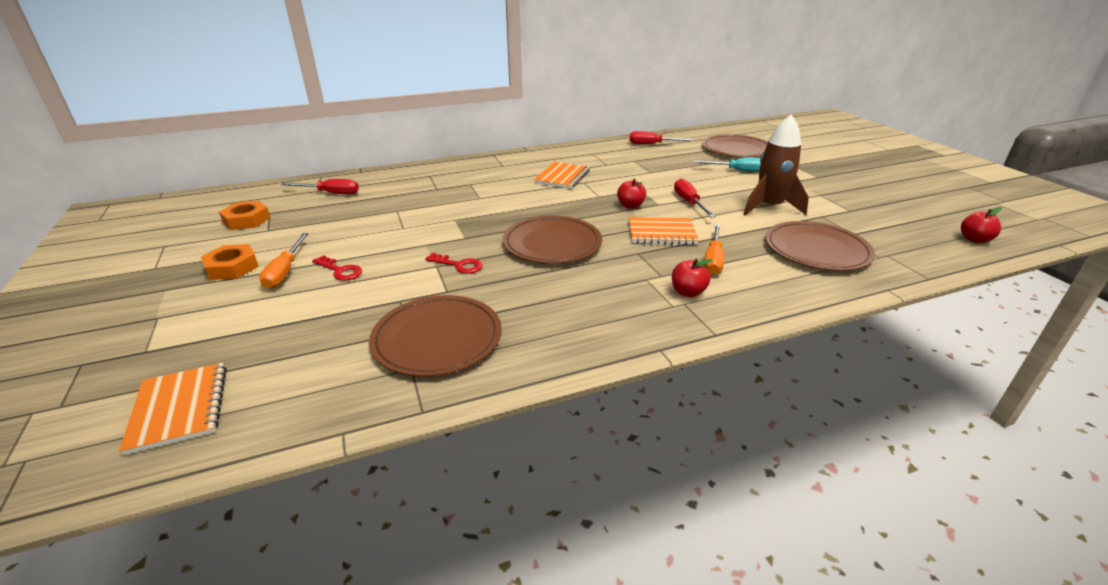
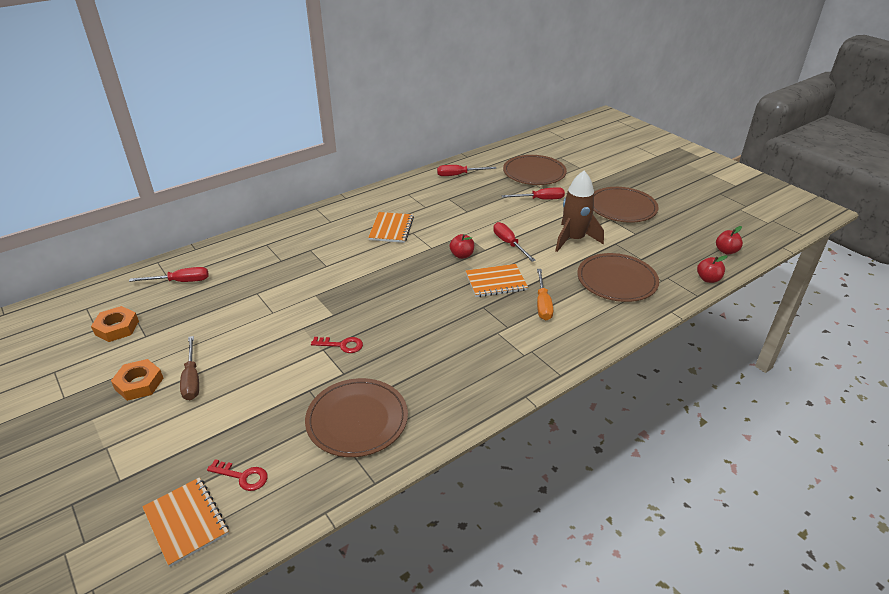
camera: 15 degrees left, 5 degrees up
orange screwdriver [259,233,309,289] -> brown screwdriver [180,336,199,400]
red key [312,255,362,281] -> red key moved to [207,459,268,491]
brown plate [503,216,602,264] -> brown plate moved to [594,187,659,223]
red apple [672,259,713,297] -> red apple moved to [697,255,727,283]
turquoise screwdriver [693,158,761,172] -> red screwdriver [502,187,565,200]

